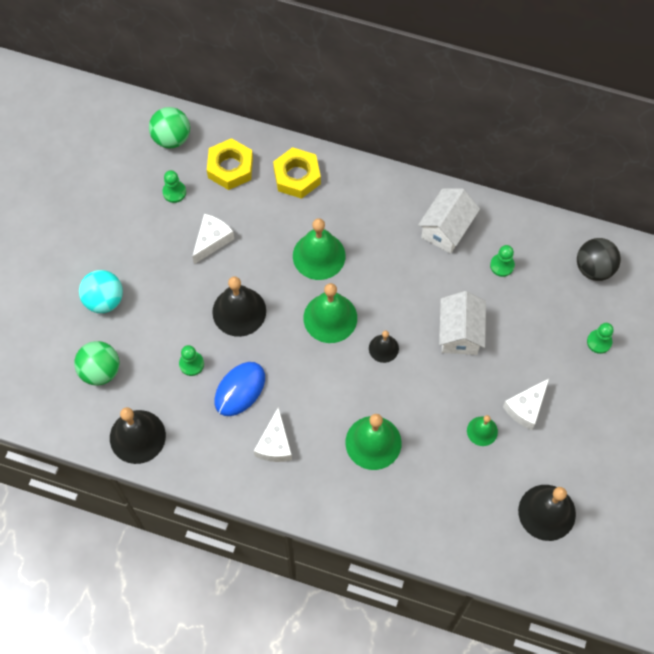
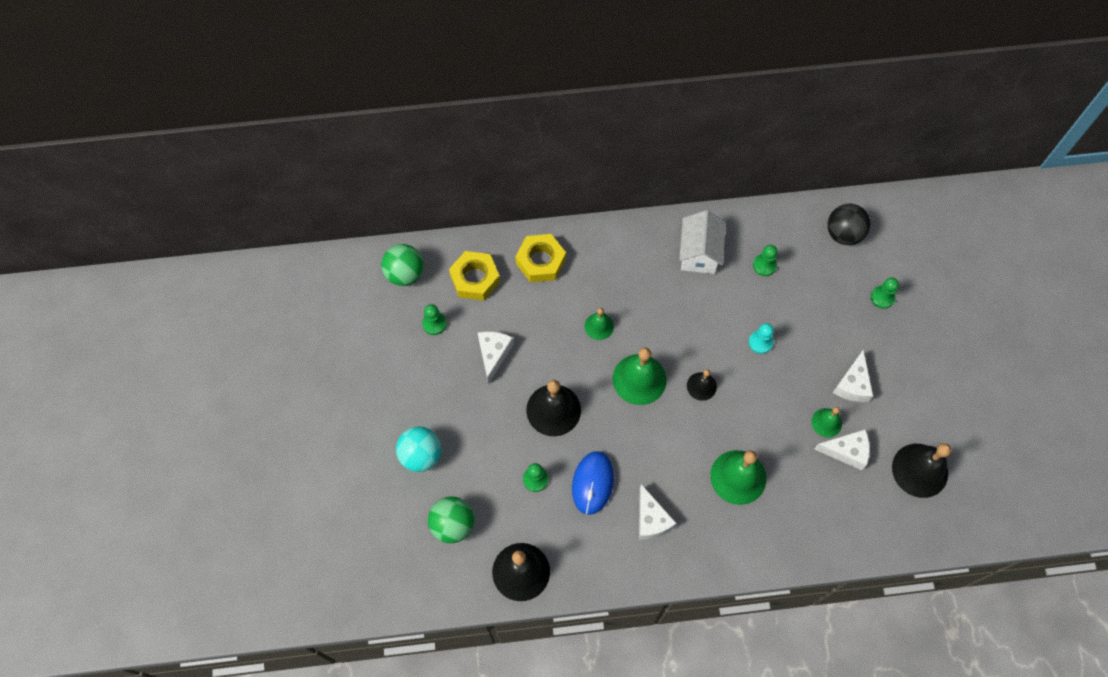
camera: 25 degrees left, 0 degrees up
green bell [293,218,346,280] -> green bell [585,308,614,340], size x0.55
white house [439,291,486,355] -> turquoise pawn [749,323,774,354]
none -> white cheese [814,429,870,470]

